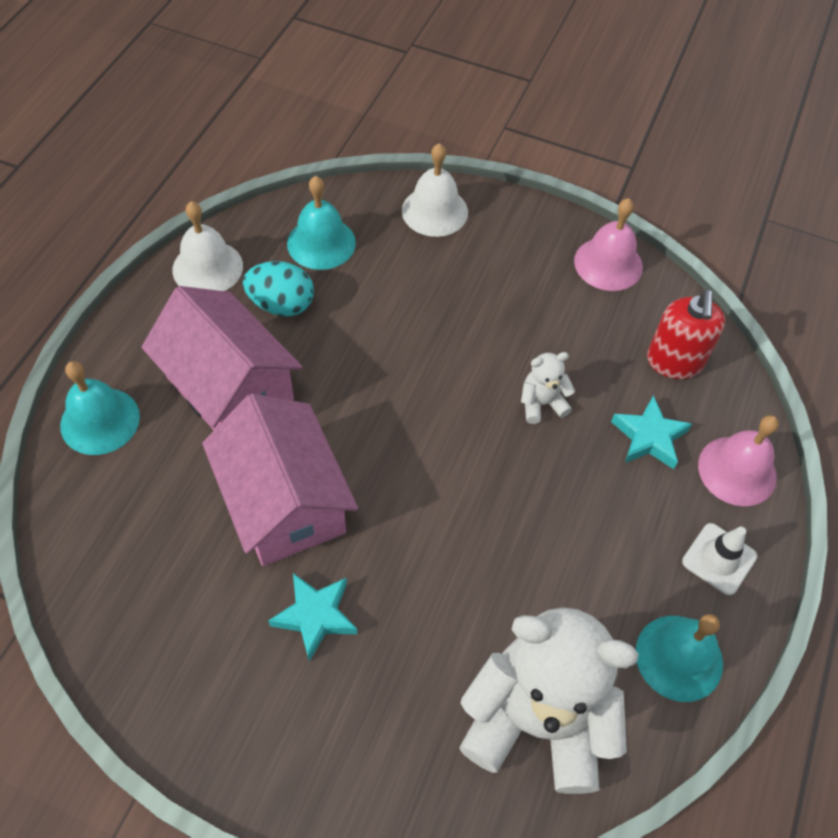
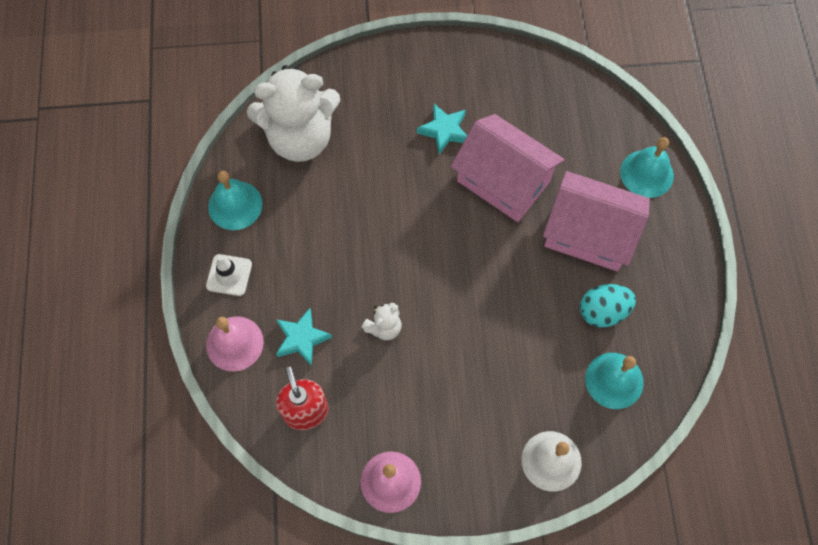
camera: 155 degrees right, 10 degrees up
white bell [172,201,243,291] -> none

